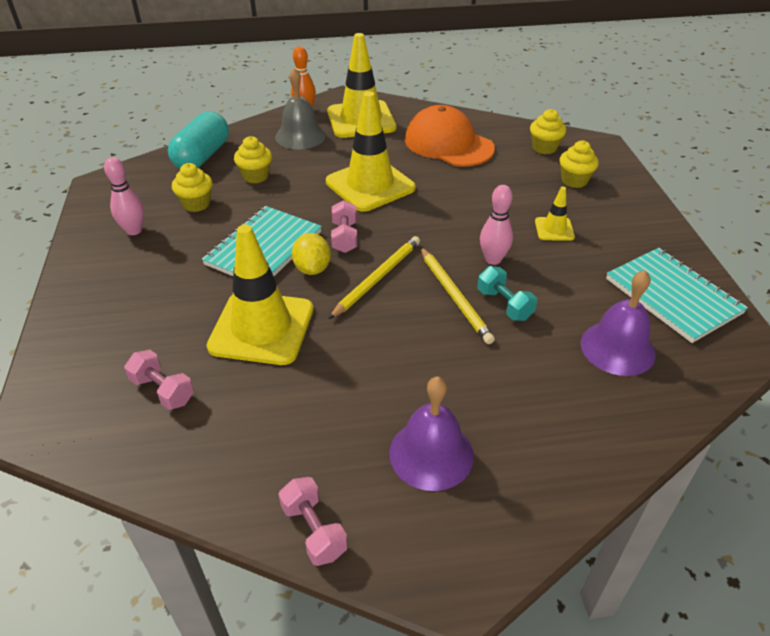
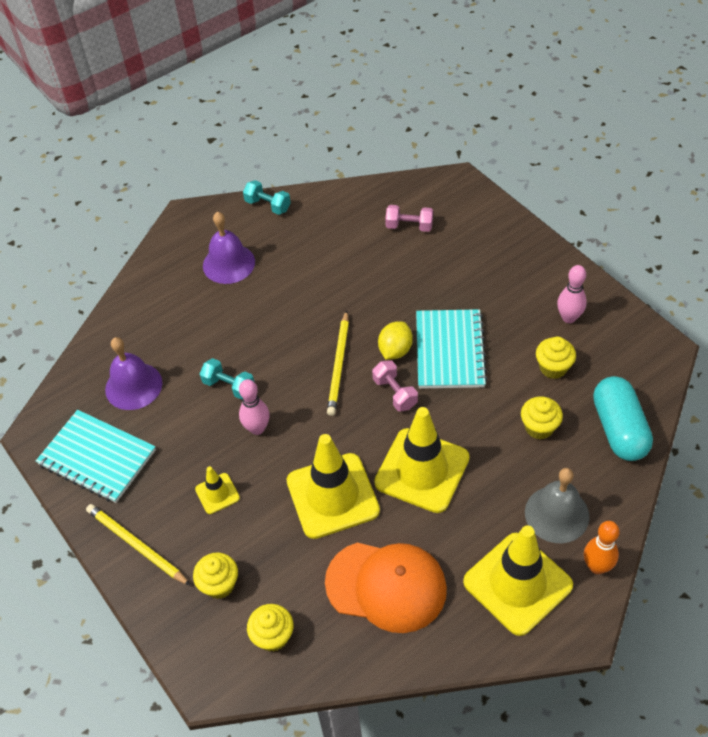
camera: 155 degrees right, 10 degrees up
yellow traffic cone [206,225,313,365] -> yellow traffic cone moved to [287,434,380,539]
pink dumbbell [278,477,348,566] -> turquoise dumbbell [243,180,291,215]
yellow lemon [292,233,331,275] -> yellow lemon turned 60 degrees clockwise [378,321,413,360]
yellow pencil [420,247,495,344] -> yellow pencil moved to [86,504,191,586]

